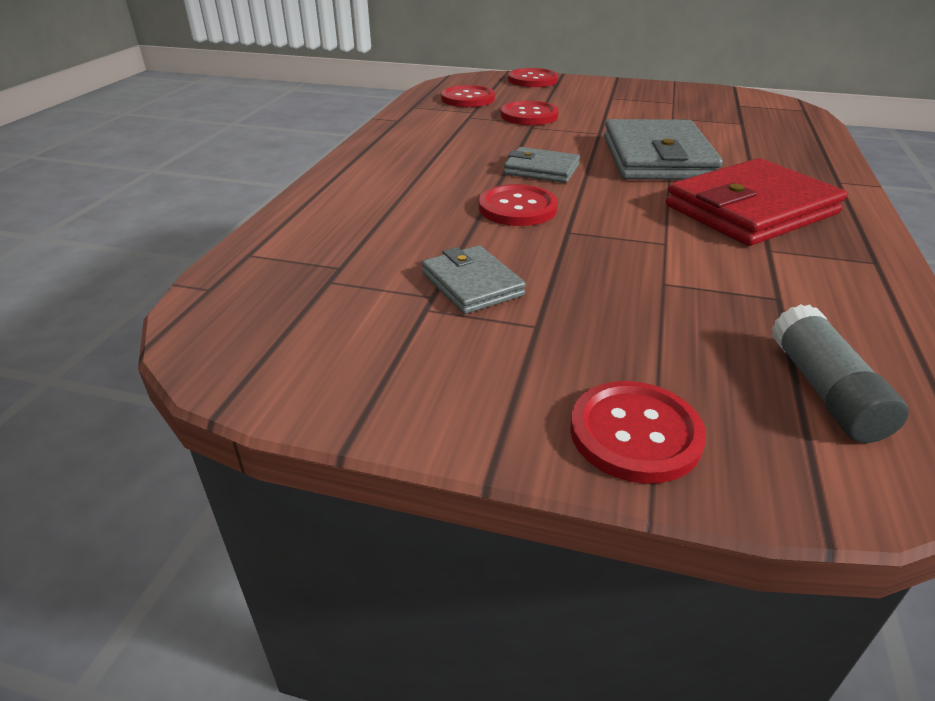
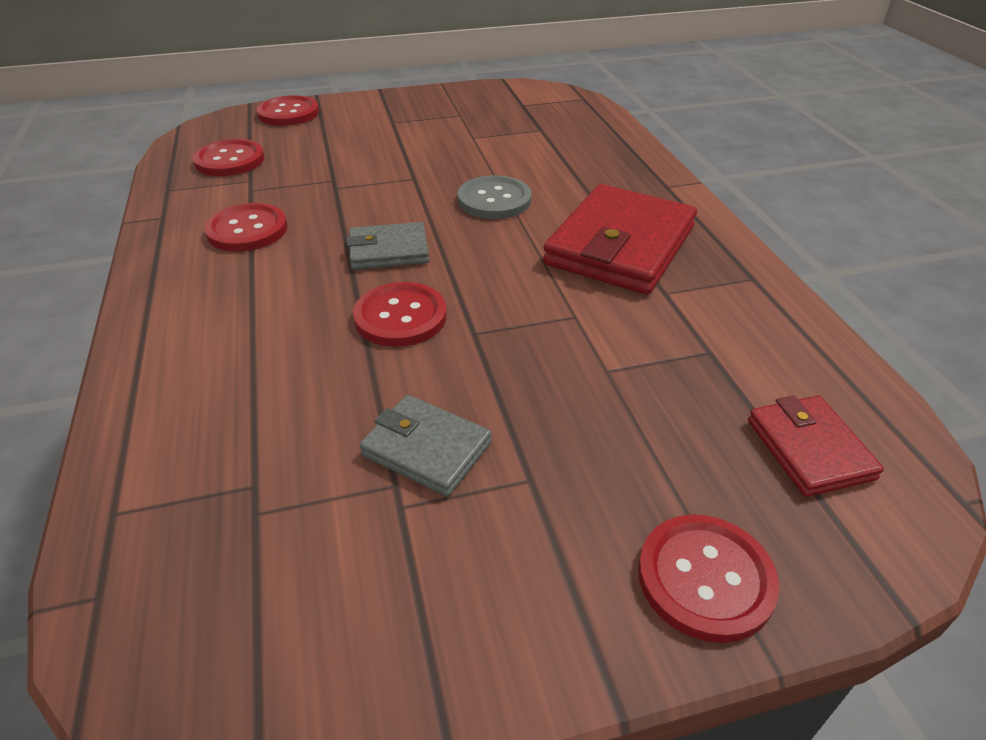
camera: 30 degrees left, 5 degrees up
red button [500,101,559,125] -> red button moved to [204,203,287,252]
grey wallet [604,119,723,180] -> grey button [458,175,531,219]
grey glue stick [772,304,909,443] -> red wallet [748,395,884,497]

